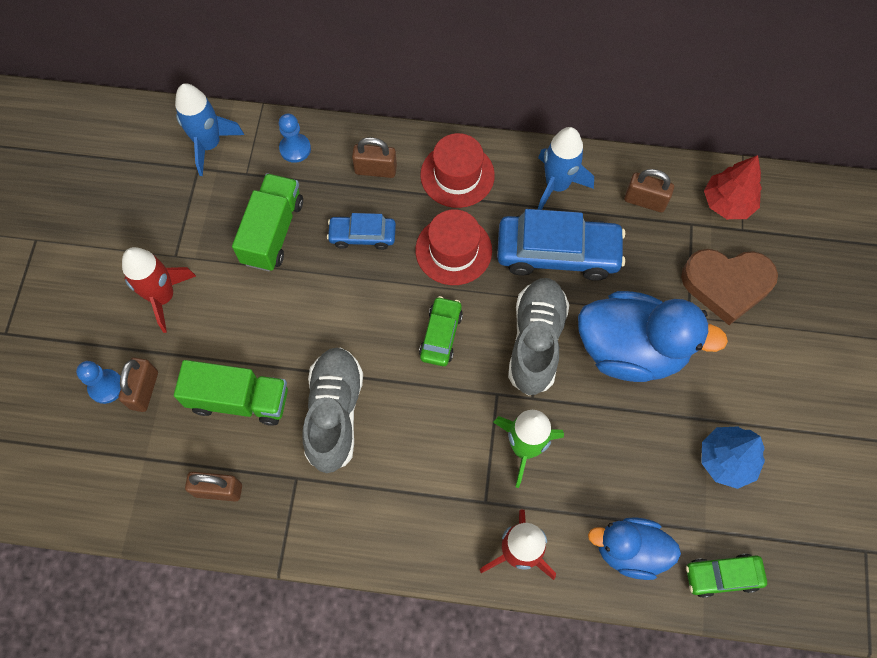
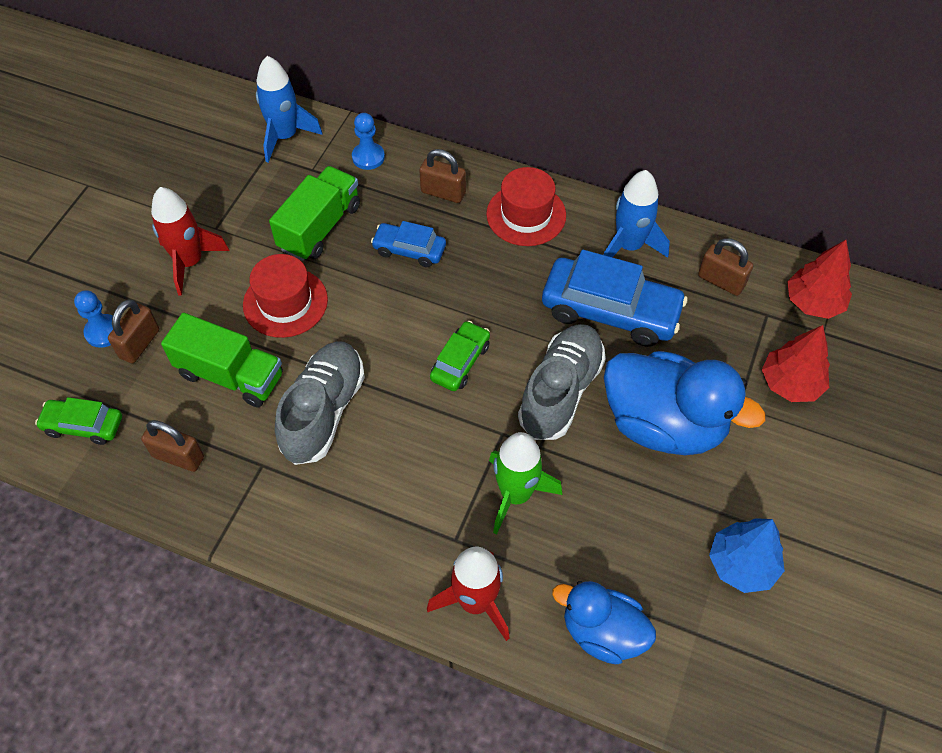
camera: 15 degrees right, 10 degrees down
red hat [415,209,492,285] -> red hat moved to [243,254,328,338]
brown heart [681,249,778,325] -> red tree [762,325,830,402]
green car [686,554,767,598] -> green car moved to [35,397,122,445]

